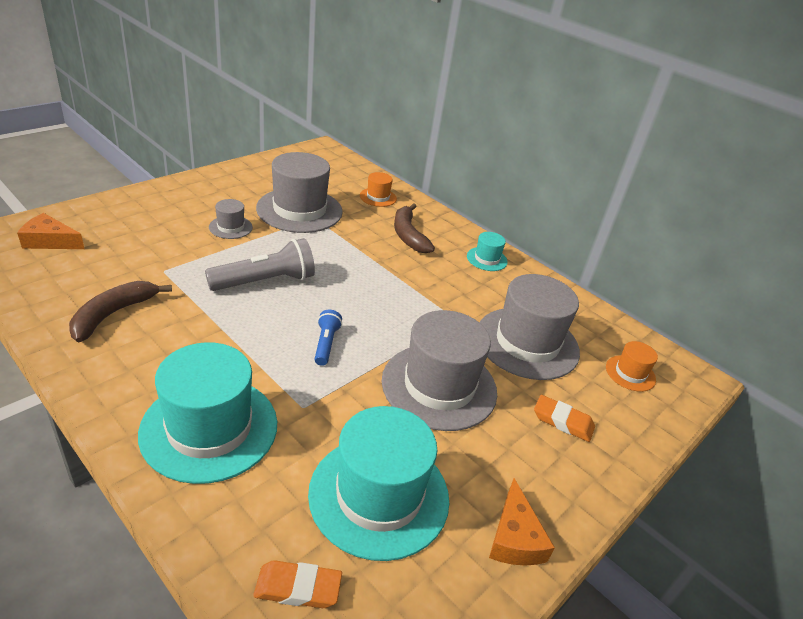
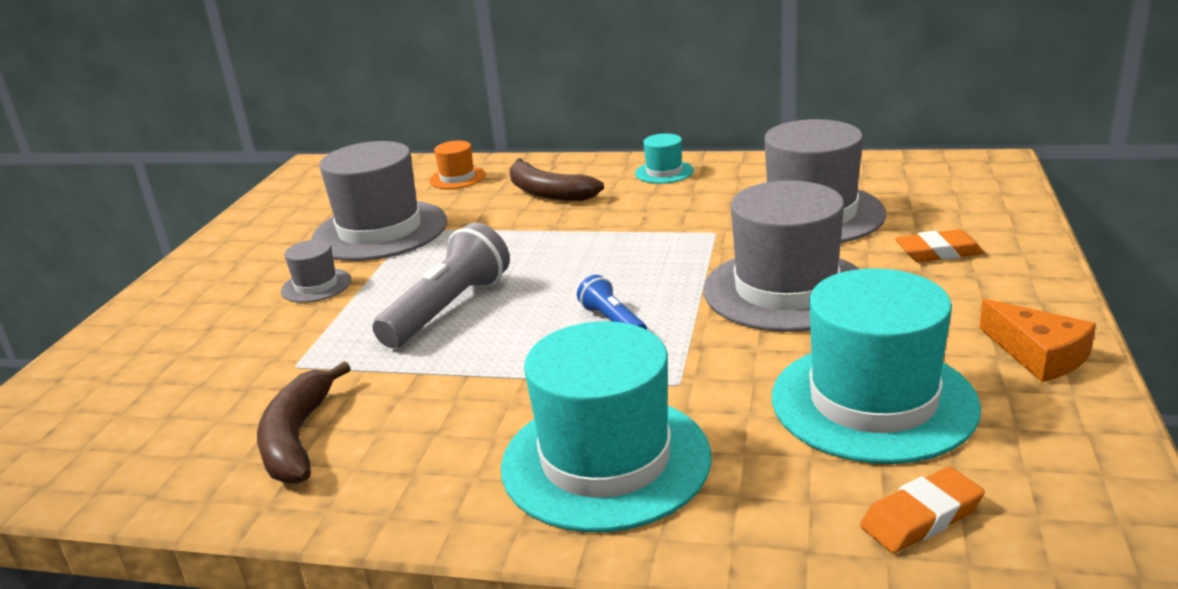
camera: 25 degrees left, 10 degrees down
orange cheese [17,213,84,249] -> none
orange hat [606,341,658,392] -> none

